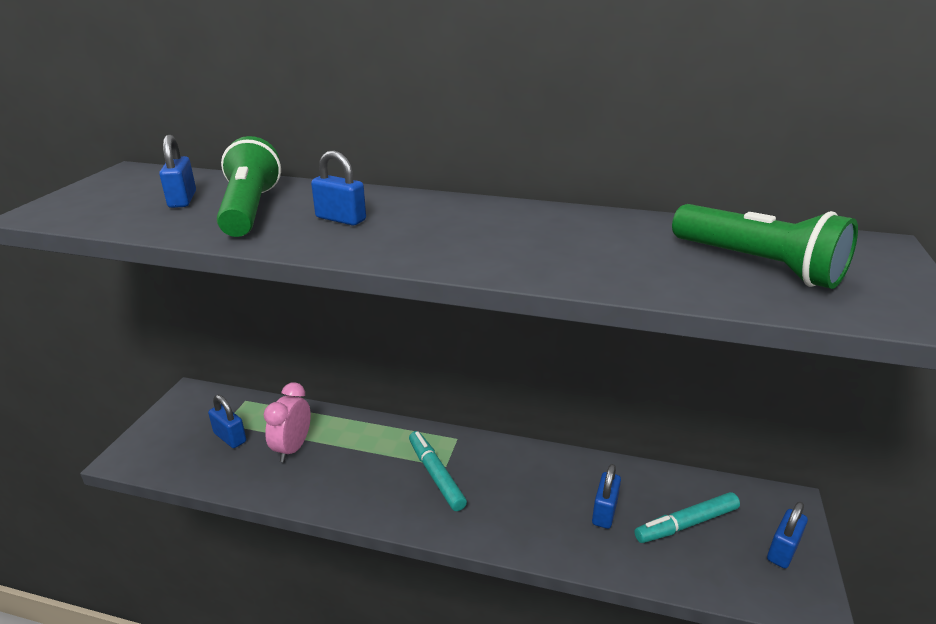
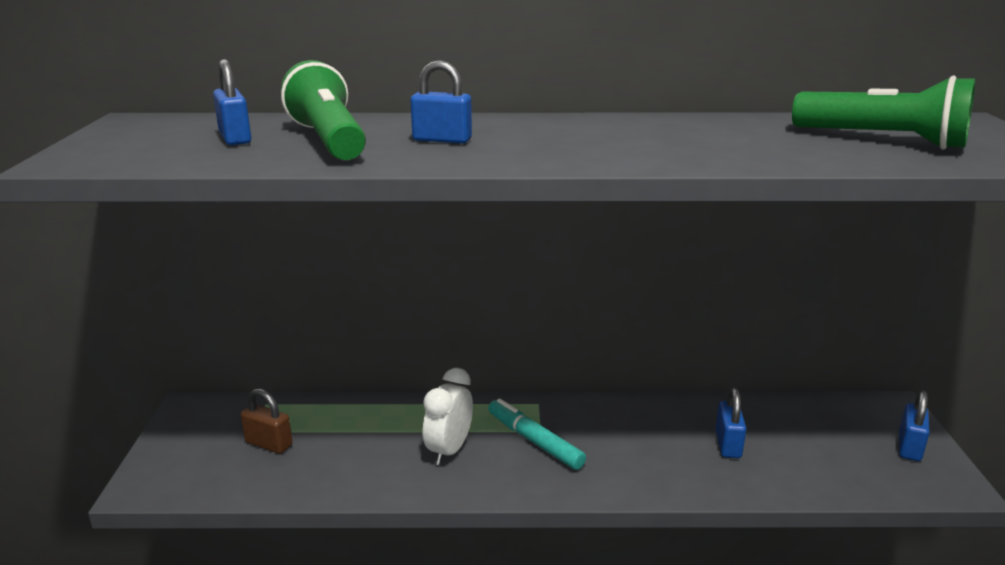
camera: 15 degrees left, 5 degrees down
blue padlock [208,395,246,448] -> brown padlock [241,388,292,454]
pink clock [264,382,311,462] -> none
turquoise marker [635,492,740,543] -> none
none -> white clock [423,368,473,465]

